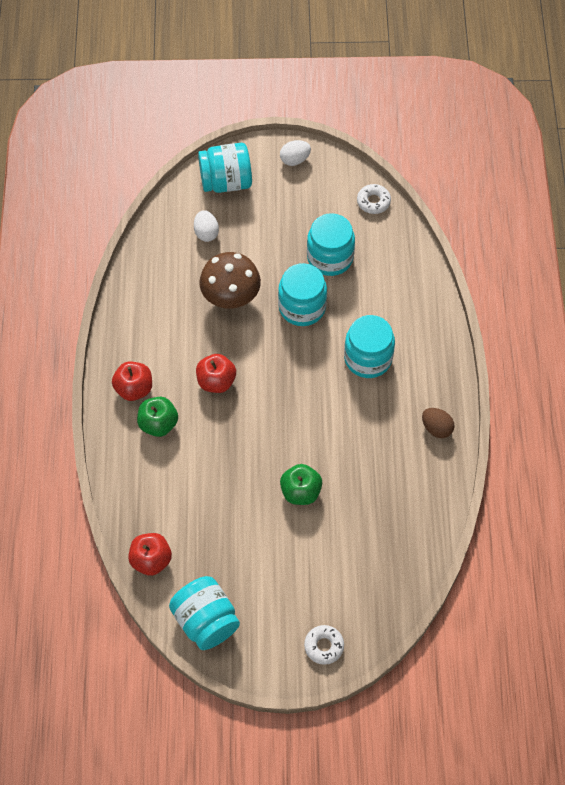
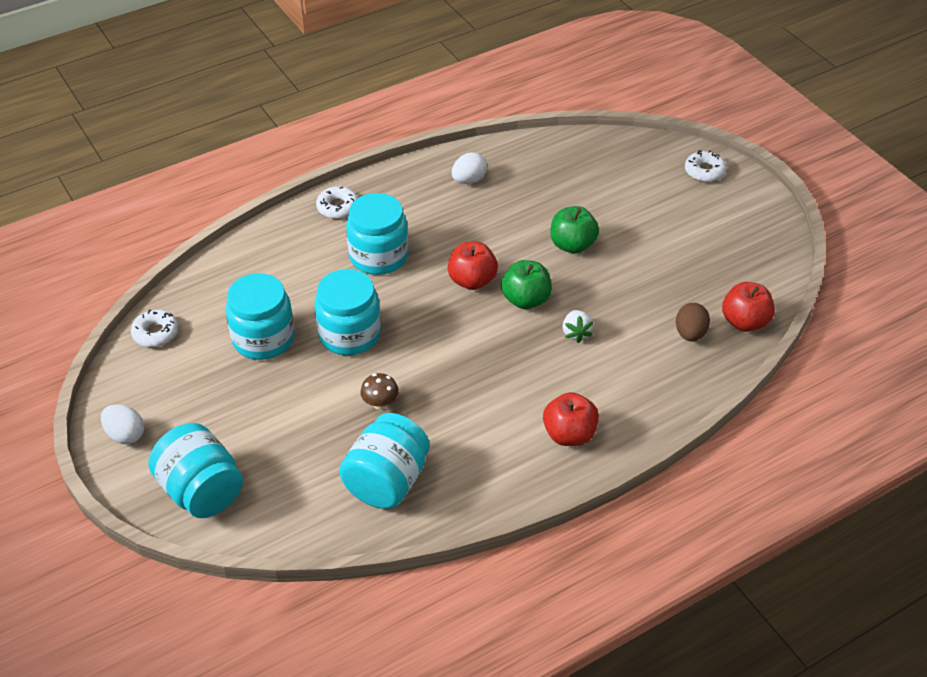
camera: 120 degrees left, 15 degrees down
green apple [137,397,178,437] -> green apple moved to [501,260,552,309]
turquoise jar [169,576,240,650] -> turquoise jar moved to [339,413,430,509]
white egg [194,210,219,242] -> white egg moved to [452,152,487,184]
red apple [196,354,236,393] -> red apple moved to [448,242,498,290]
brown mushroom [199,252,261,308] -> brown mushroom [360,373,399,410], size x0.45
brown egg [422,408,455,438] -> brown egg moved to [676,303,710,341]
none -> white donut [316,186,358,219]
none -> white strawberry [563,310,594,343]

